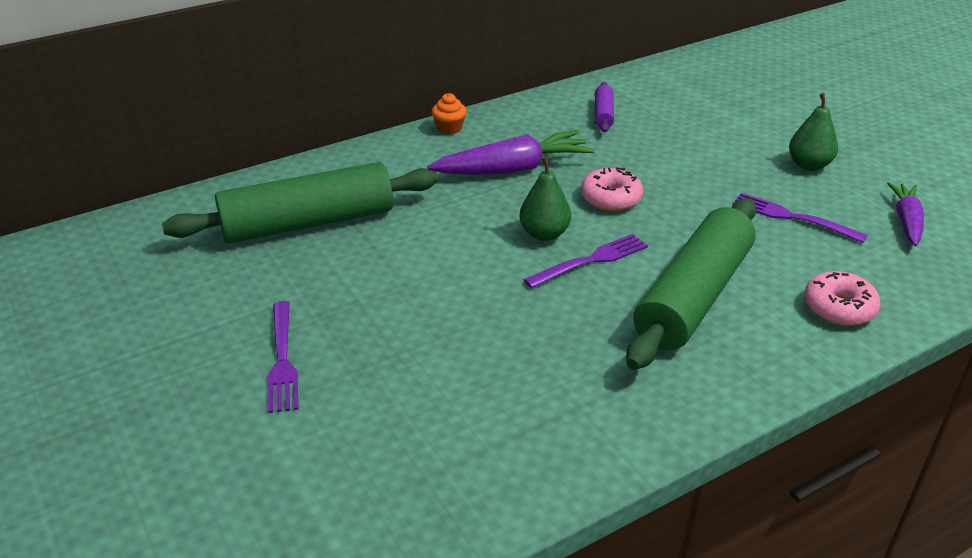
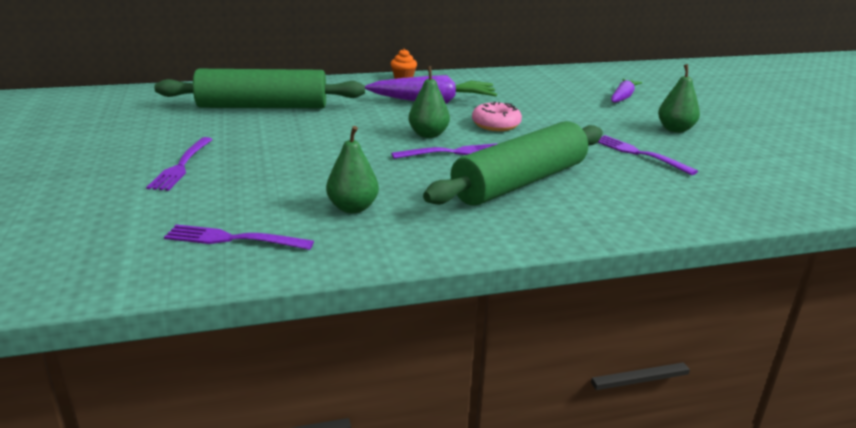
camera: 15 degrees right, 10 degrees down
purple rolling pin [595,82,614,133] -> none
pink donut [804,271,880,326] -> none
purple carrot [887,182,924,246] -> purple carrot moved to [611,79,642,103]
none -> purple fork [164,224,314,250]
none -> green pear [326,126,379,213]

